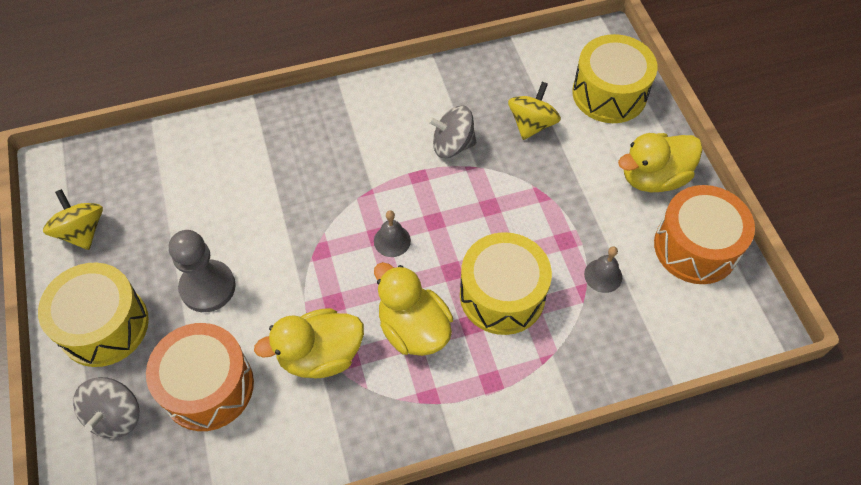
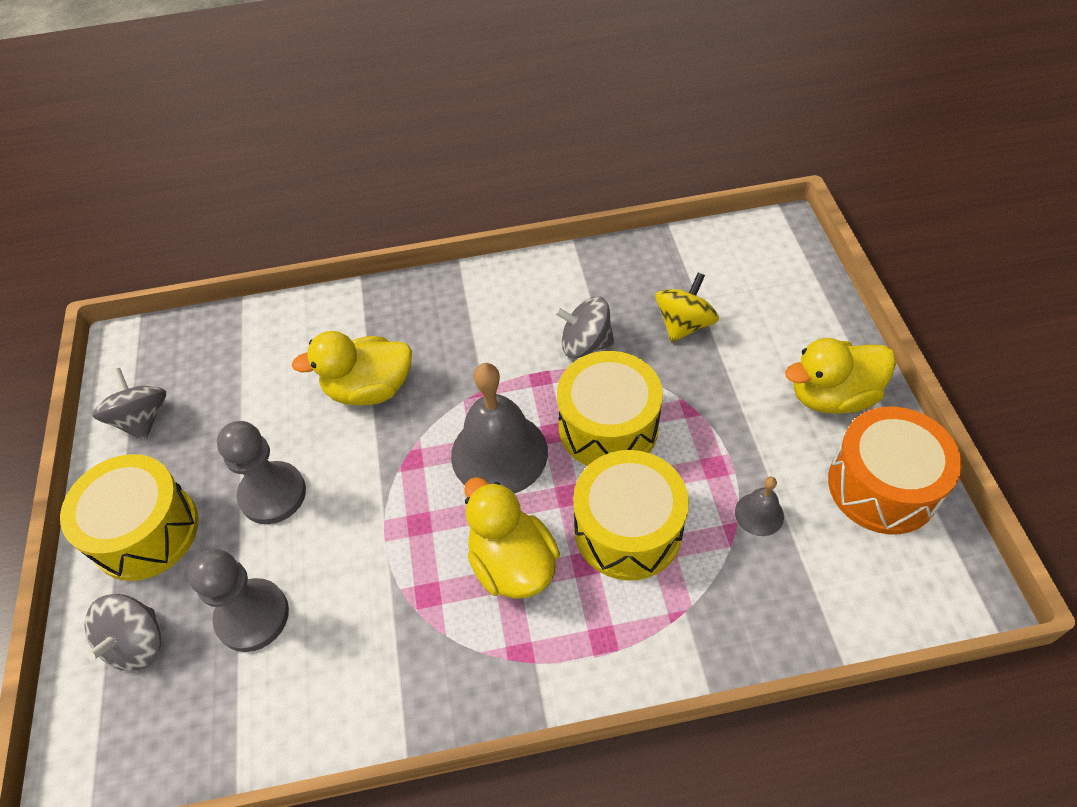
camera: 10 degrees right, 5 degrees down
yellow spinning top [43,189,103,250] -> grey spinning top [92,368,166,441]
orange drum [146,323,254,431] -> grey pawn [188,549,289,652]
yellow duck [254,308,364,378] -> yellow duck moved to [291,331,412,405]
grey bell [374,210,411,257] -> grey bell [451,363,548,494], size x2.15
yellow drum [572,34,658,123] -> yellow drum moved to [557,351,663,466]

